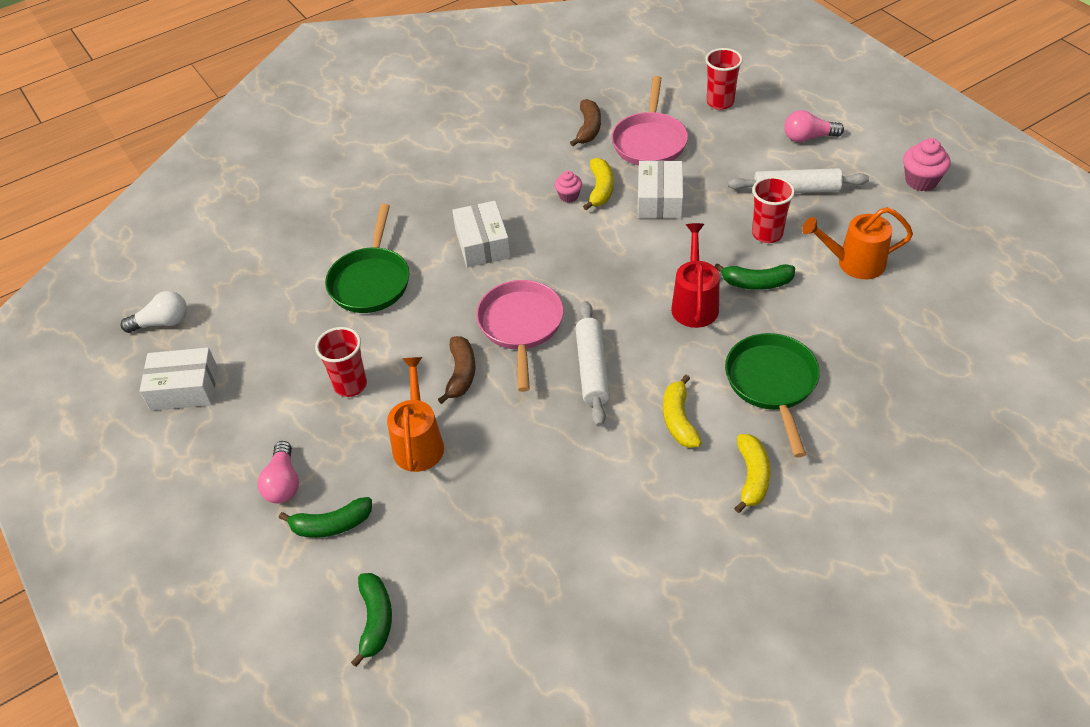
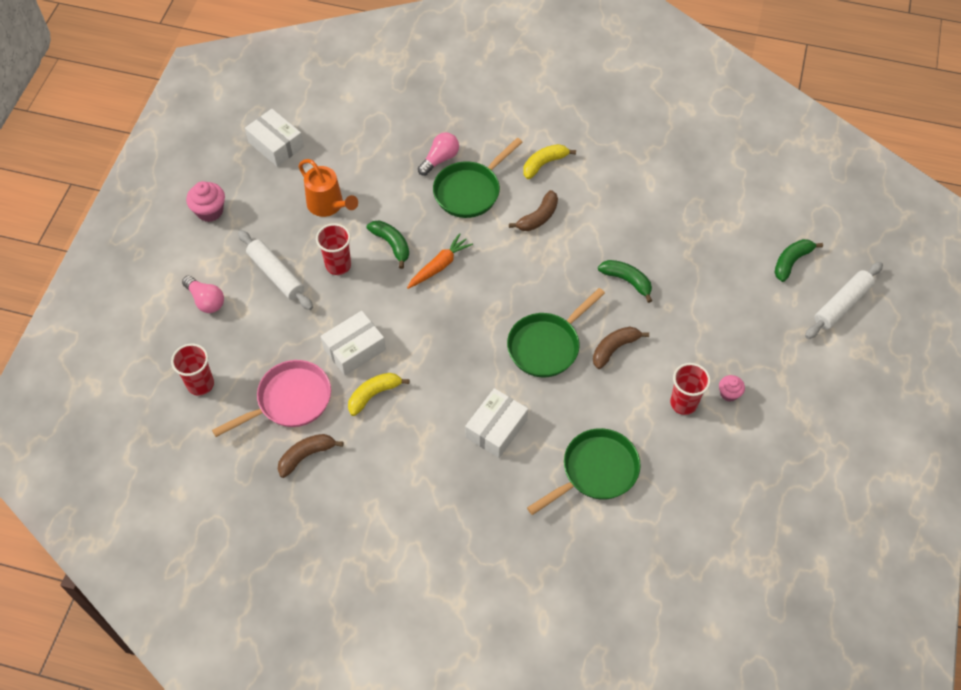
camera: 135 degrees left, 10 degrees up
white light bulb [121,291,187,333] -> none
white box [140,348,218,411] -> white box moved to [245,109,304,167]
pink light bulb [257,441,299,503] -> pink light bulb moved to [418,132,459,176]
green banana [279,497,372,538] -> green banana moved to [598,260,652,303]
orange watering can [387,357,444,472] -> none
pink pan [476,280,564,392] -> green pan [507,288,605,377]
pink cupcake [555,171,582,203] -> pink cupcake moved to [719,375,745,401]
white rolling pin [575,301,610,427] -> white rolling pin moved to [805,262,883,339]
yellow banana [663,375,702,448] -> brown banana [509,190,558,231]
red watering can [671,223,720,328] -> orange carrot [407,233,473,289]

